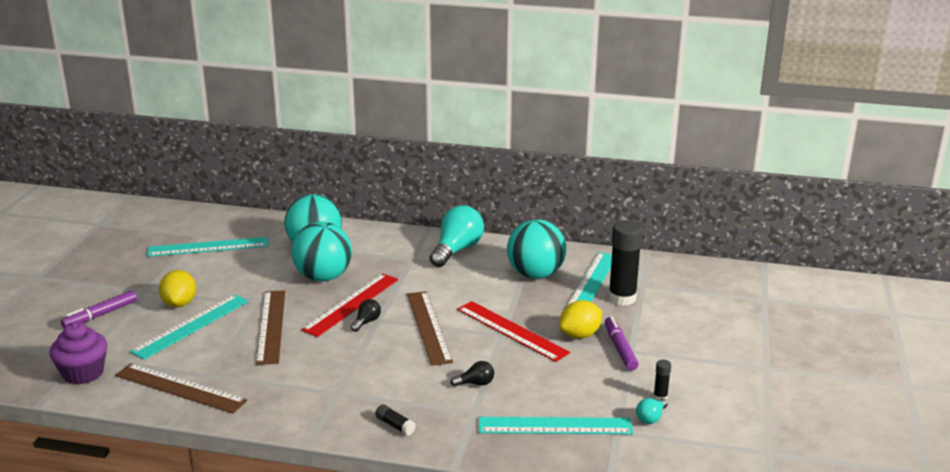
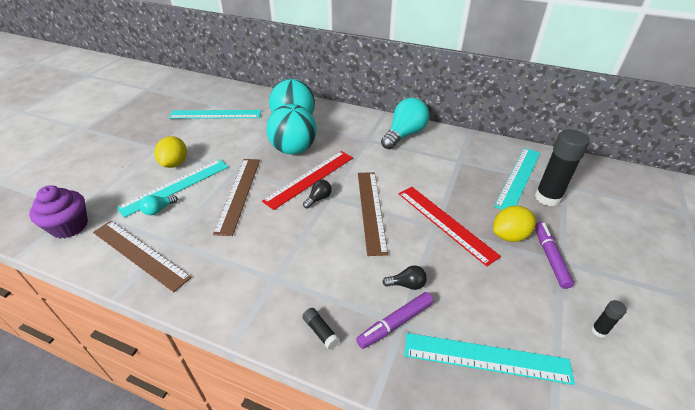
camera: 10 degrees right, 15 degrees up
purple marker [61,290,137,328] -> purple marker moved to [356,292,434,349]
turquoise ball [507,219,566,279] -> none
turquoise light bulb [636,398,668,424] -> turquoise light bulb moved to [139,195,178,215]

